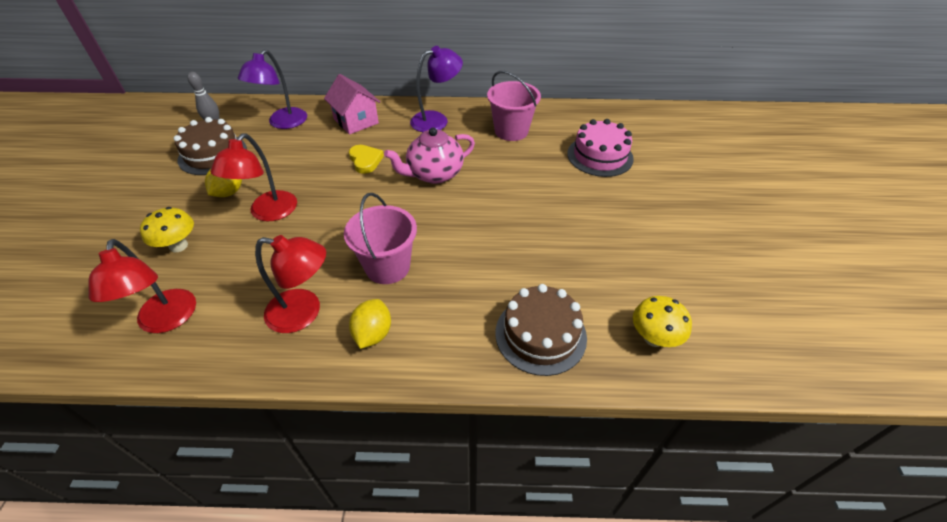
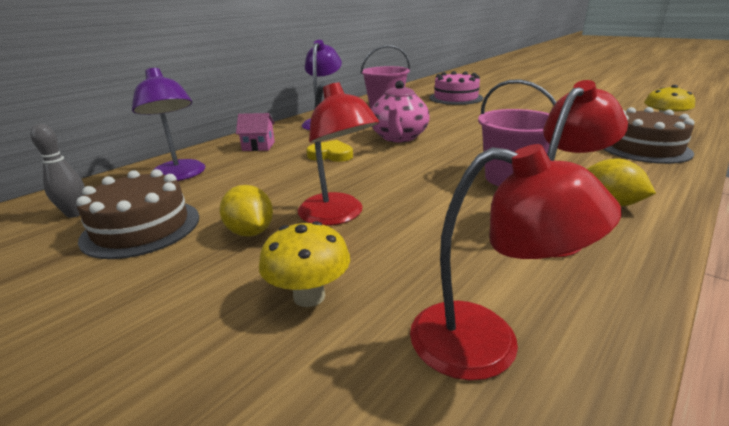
camera: 50 degrees left, 20 degrees down
pink house [324,74,380,135] -> pink house [236,113,275,151], size x0.65

